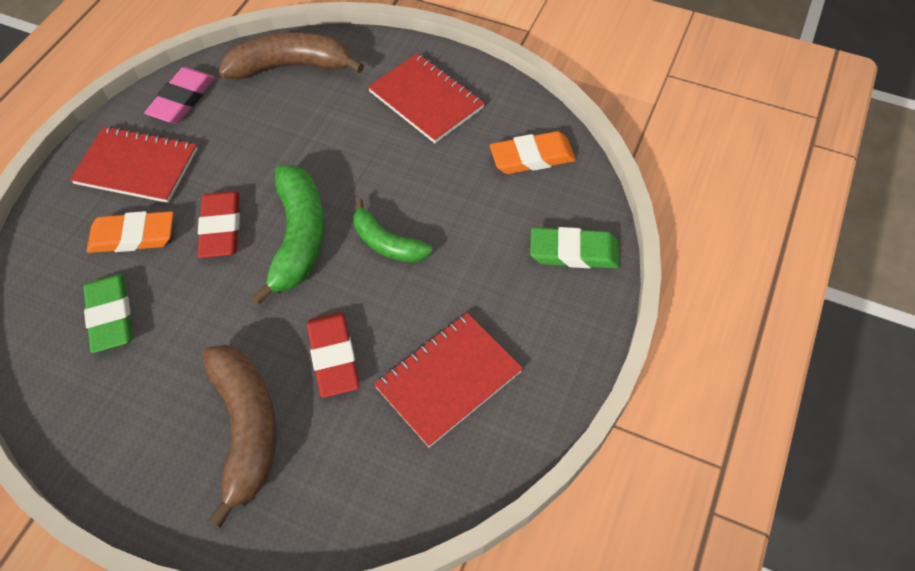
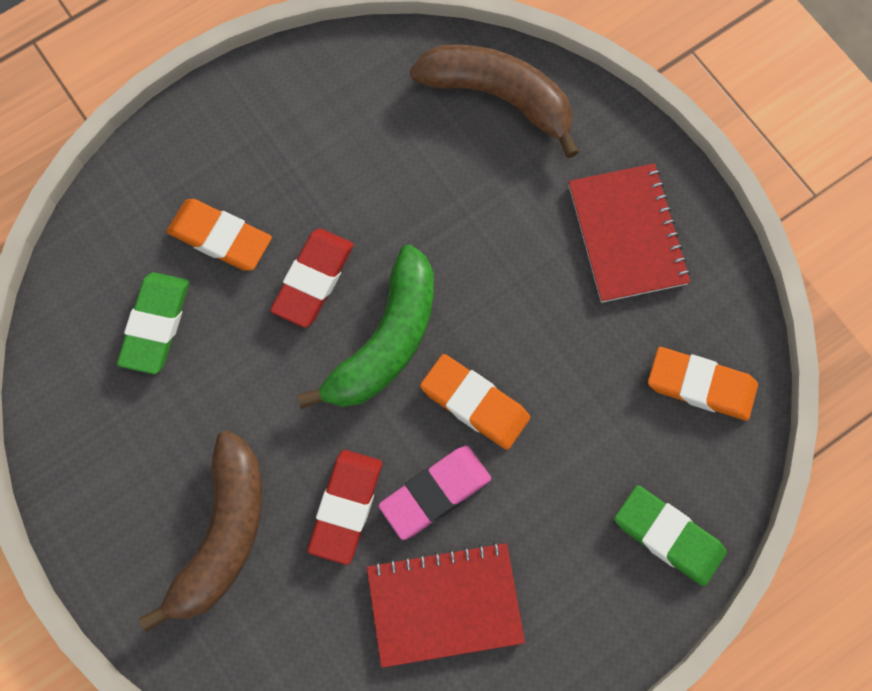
camera: 30 degrees right, 15 degrees up
red notebook [70,126,197,203] -> none
pink eraser [144,67,215,123] -> pink eraser moved to [378,446,491,540]
green banana [353,199,432,263] -> orange eraser [420,354,530,450]

